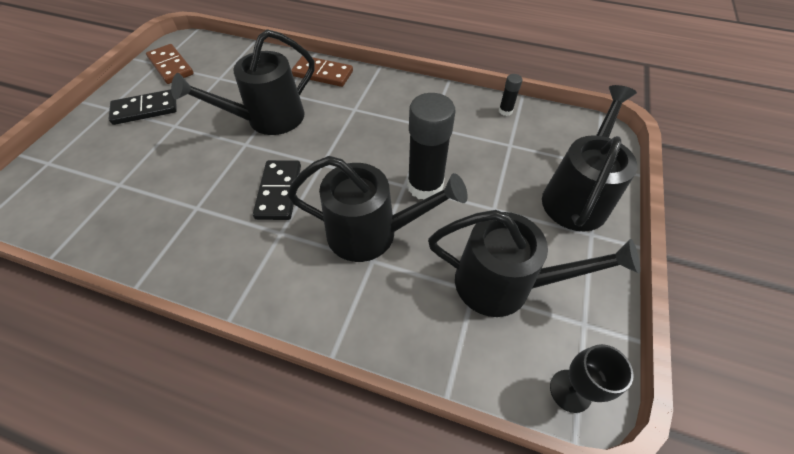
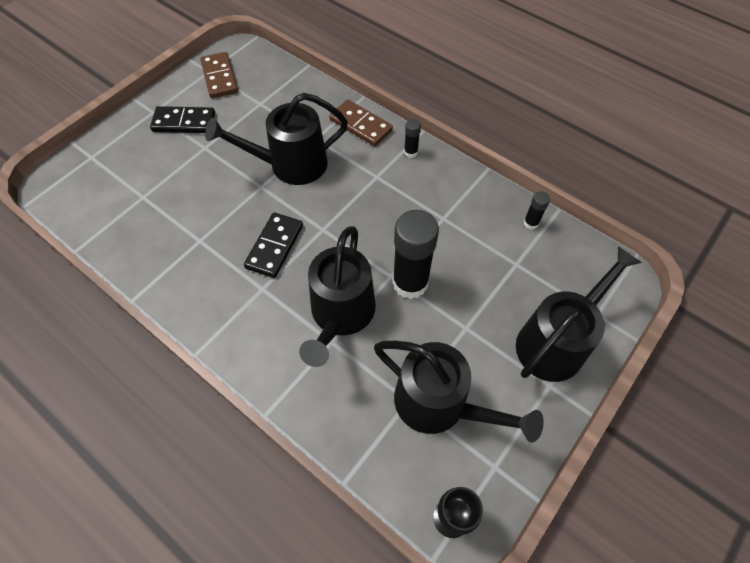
camera: 20 degrees right, 5 degrees up
black watering can [287,156,468,262] -> black watering can turned 75 degrees clockwise [299,226,376,367]
none -> black glue stick [404,119,421,158]

